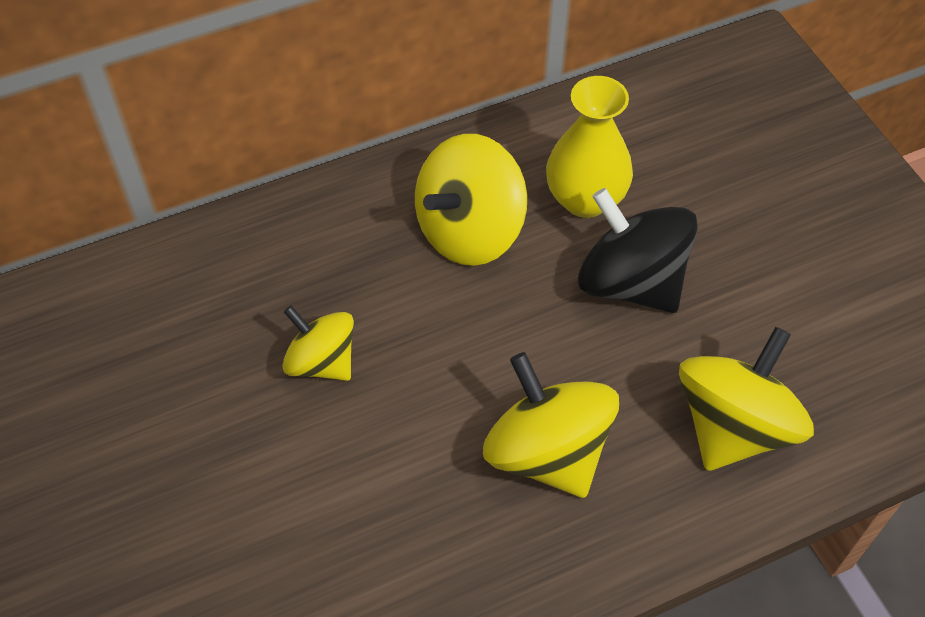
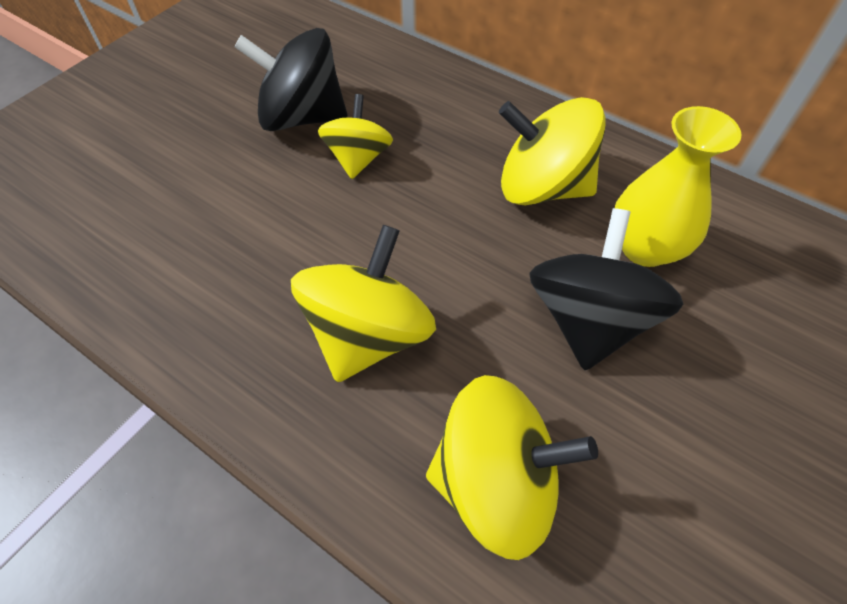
camera: 60 degrees right, 0 degrees up
none -> black spinning top [234,28,347,131]

